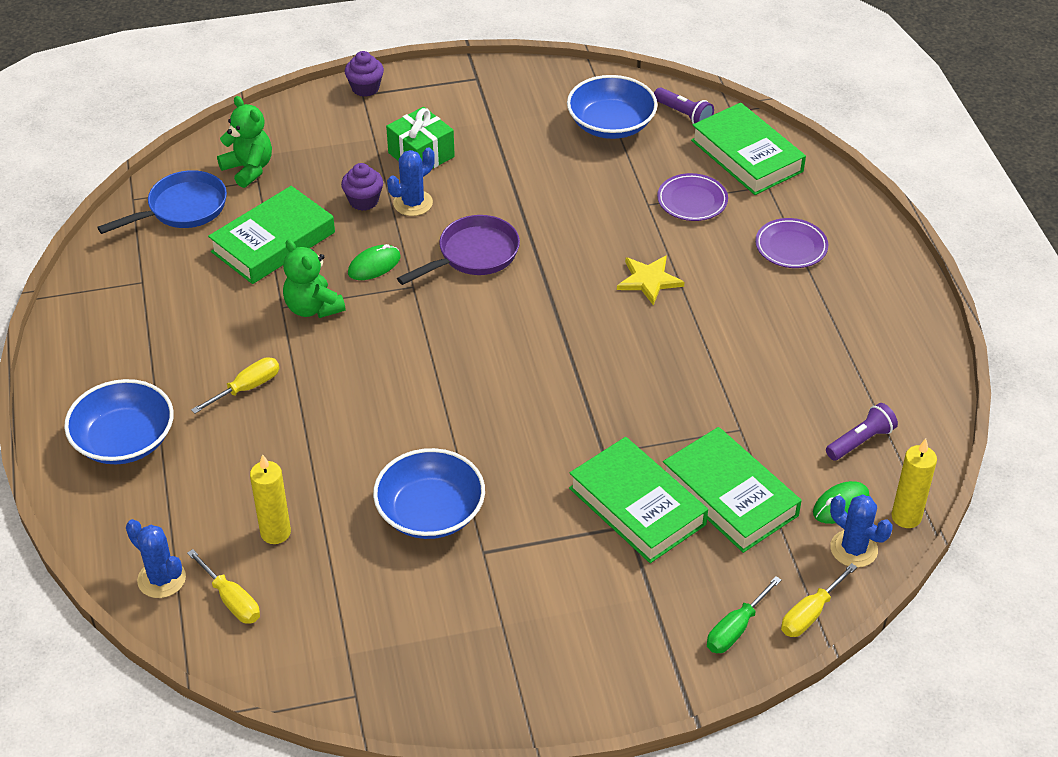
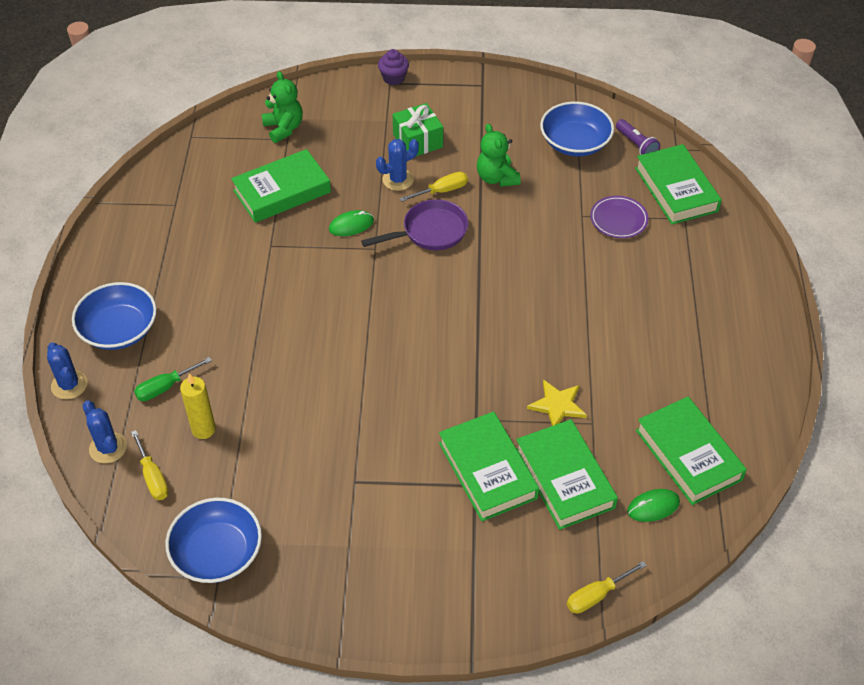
camera: 15 degrees right, 5 degrees up
blue pan [97,170,227,234] -> none
yellow screwdriver [191,357,279,414] -> yellow screwdriver moved to [400,172,468,202]
green teddy bear [283,239,345,318] -> green teddy bear moved to [477,124,521,187]
purple cupcake [341,163,383,211] -> none
blue bowl [373,448,485,539] -> blue bowl moved to [165,498,262,583]
yellow star [617,255,685,305] -> yellow star moved to [527,379,587,426]
green screwdriver [707,576,782,653] -> green screwdriver moved to [134,357,212,401]
purple plate [755,218,828,268] -> none
purple flashlight [826,403,898,461] -> green book [636,397,747,505]
blue cactus [830,494,893,568] -> blue cactus moved to [47,342,87,399]
yellow candle [891,439,937,528] -> none

